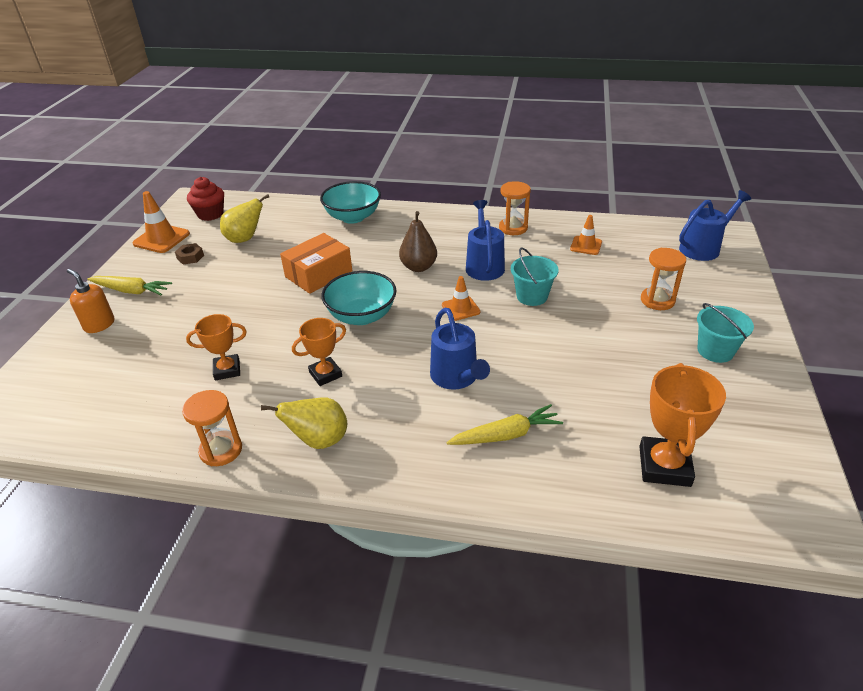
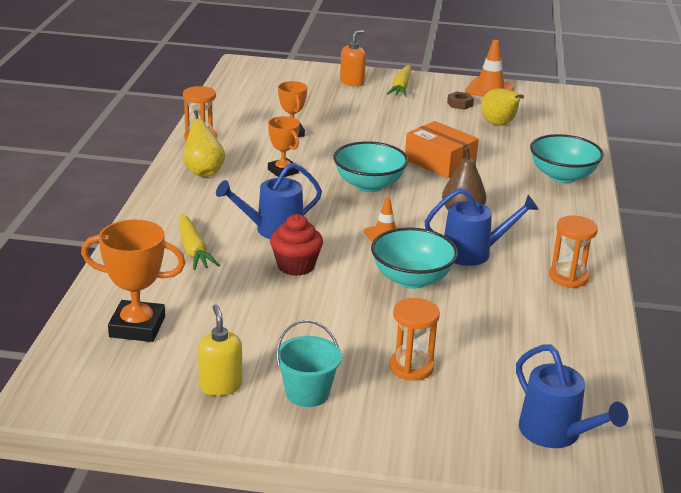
camera: 85 degrees right, 10 degrees down
red cupcake [187,177,224,221] -> red cupcake moved to [270,214,323,276]
turquoise bucket [511,248,559,306] -> turquoise bowl [371,228,458,289]
orange traffic cone [570,215,602,255] -> none
none -> yellow soap dispenser [198,304,242,396]

